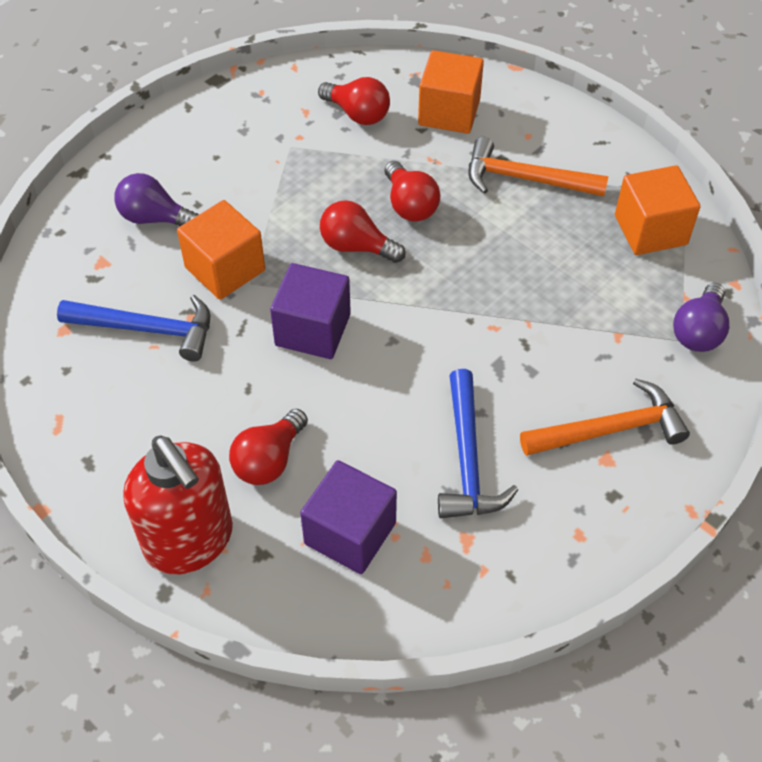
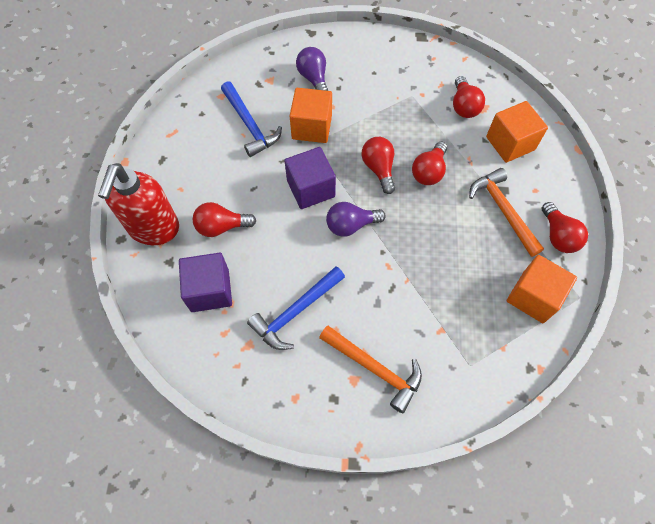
camera: 50 degrees right, 10 degrees up
purple light bulb [673,283,729,352] -> purple light bulb moved to [326,202,386,237]
none -> red light bulb [542,202,588,253]

